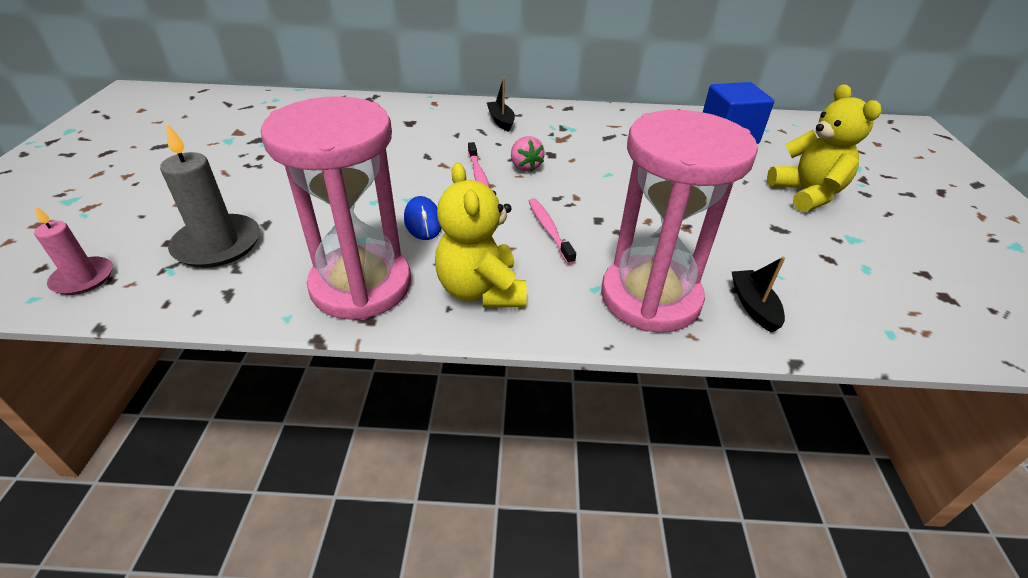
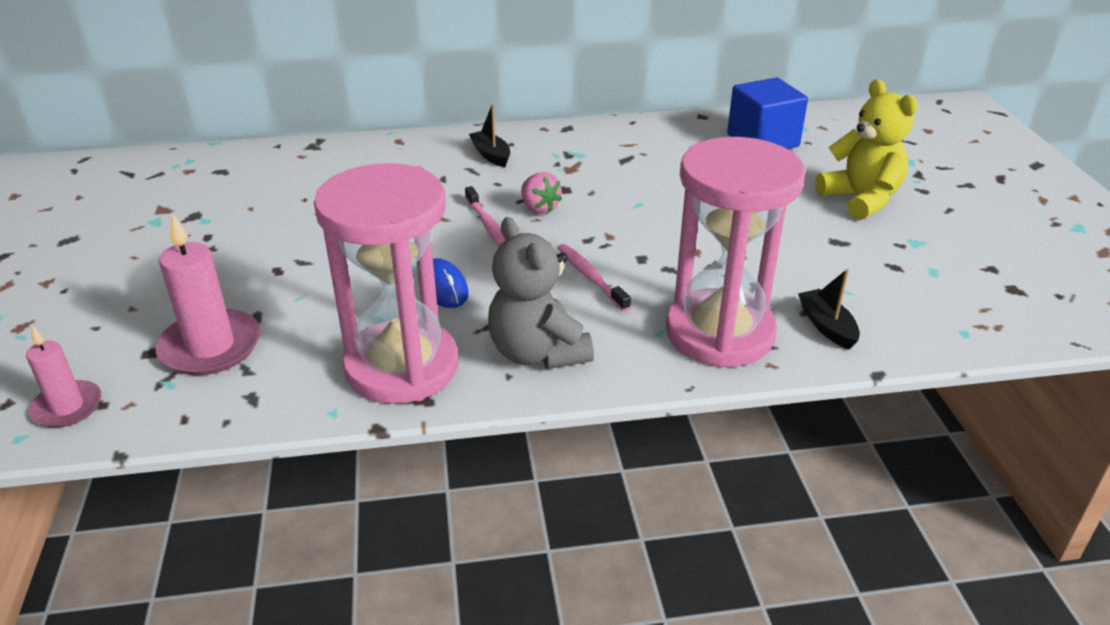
camera: 10 degrees left, 5 degrees down
grey candle [160,122,260,268] -> pink candle [156,213,261,375]
yellow teddy bear [435,163,527,308] -> grey teddy bear [488,217,594,369]

